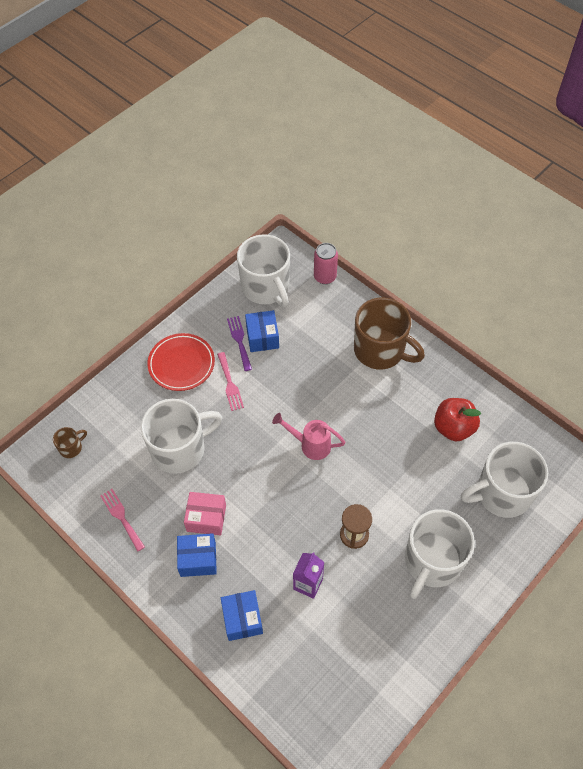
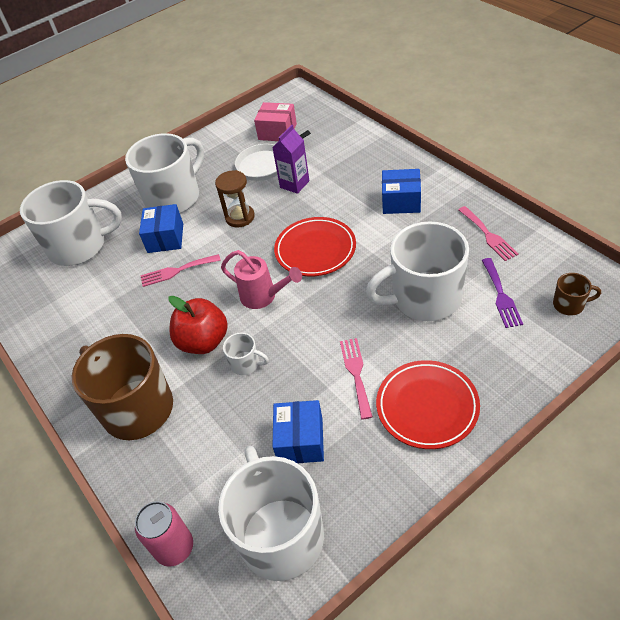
camera: 165 degrees left, 10 degrees down
brown mug [53,427,87,458] -> brown mug turned 150 degrees counterclockwise [553,273,601,316]
pink box [184,492,226,535] -> pink box moved to [254,102,297,141]
blue box [221,590,263,641] -> blue box moved to [139,204,183,253]
purple fork [227,316,252,371] -> purple fork moved to [482,258,523,328]
red apple [434,398,481,441] -> red apple moved to [168,296,228,354]
none -> pink fork [140,254,221,287]
none -> white mug [223,333,269,375]
none -> white pan [235,130,311,181]
none -> red plate [274,217,356,276]

